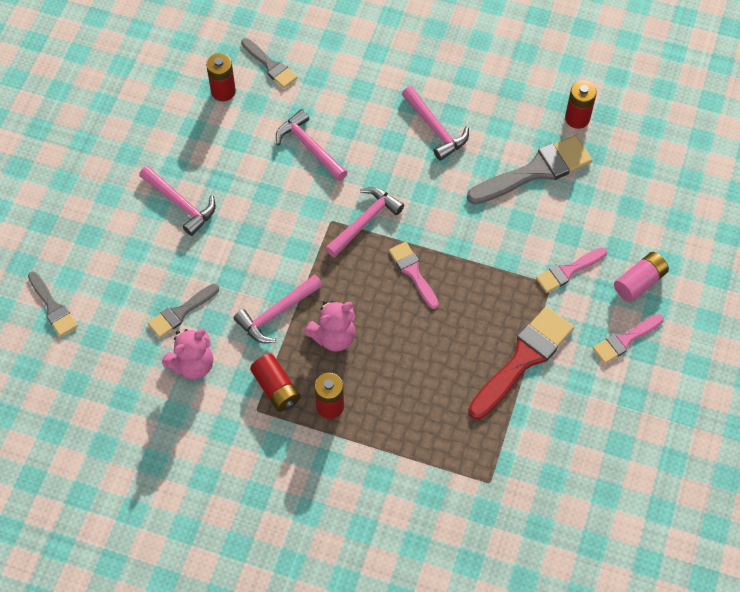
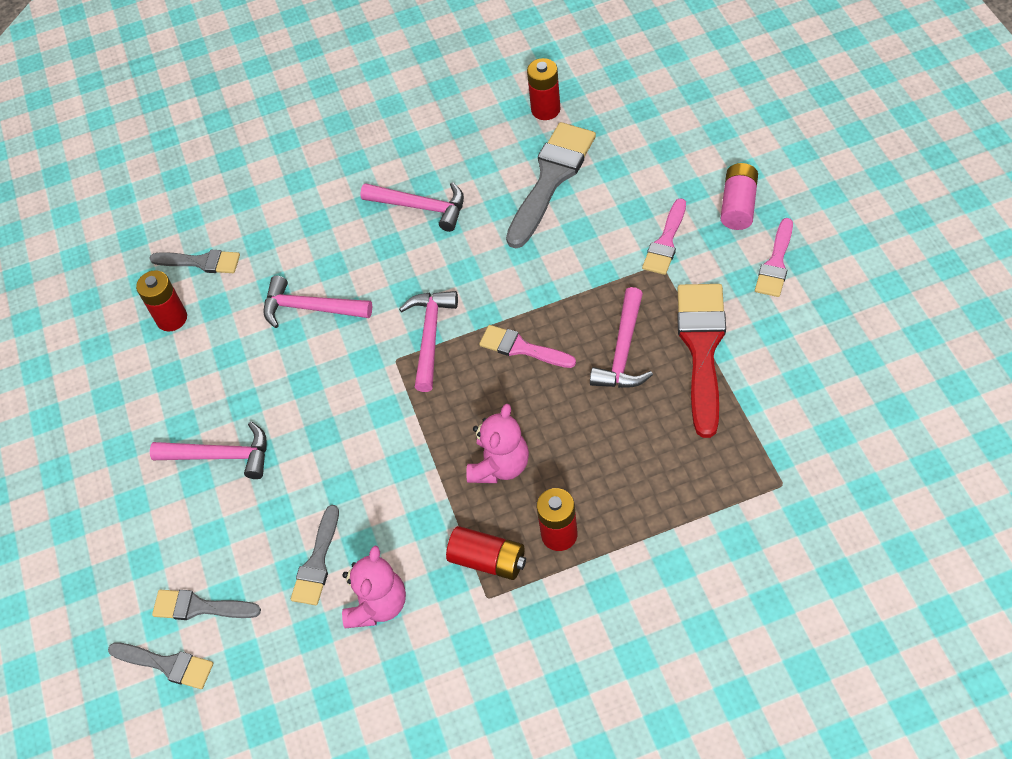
camera: 30 degrees left, 5 degrees down
pink hammer [234,274,323,343] -> pink hammer moved to [590,287,653,388]
none -> grey brush [152,590,261,620]

